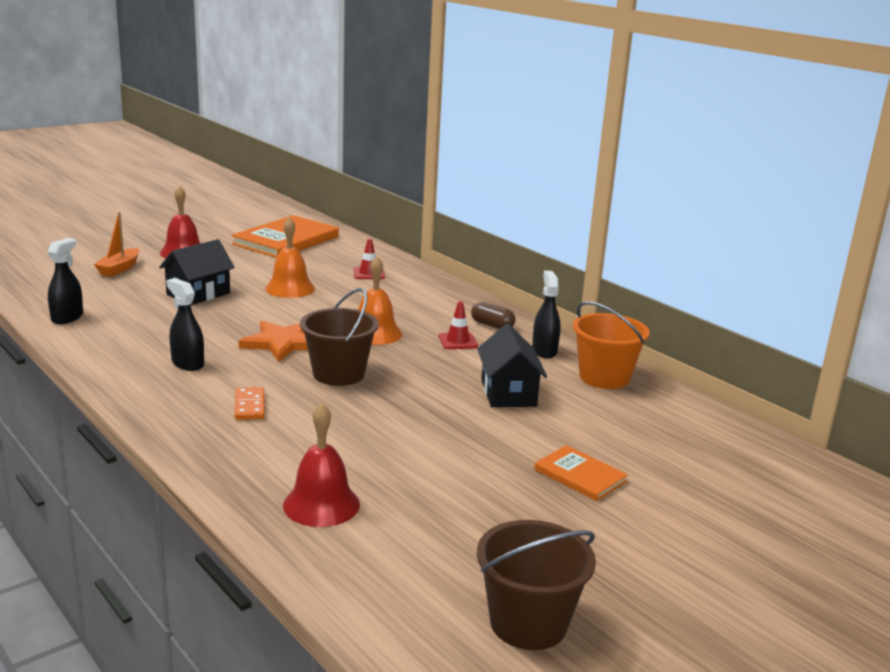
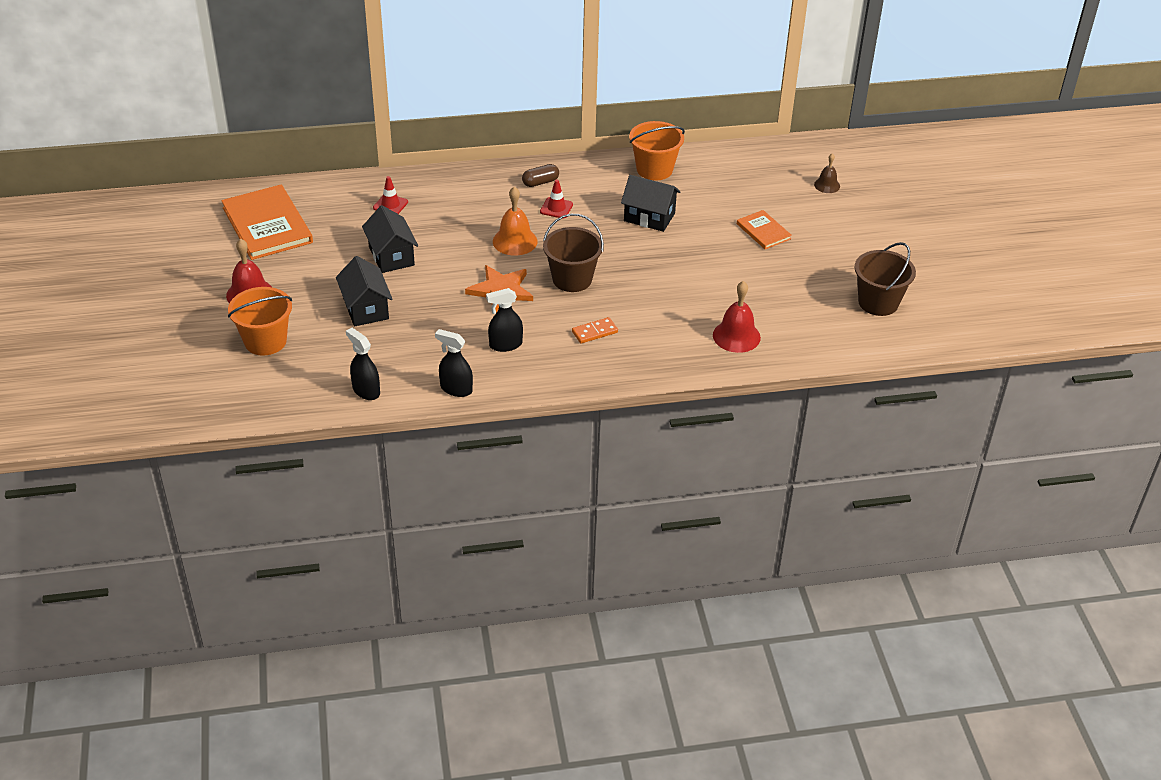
camera: 60 degrees left, 20 degrees up
orange boat [94,212,139,277] -> orange bucket [228,287,292,356]
orange domino [235,387,265,420] -> orange domino turned 45 degrees counterclockwise [572,317,618,344]
orange bell [265,217,315,298] -> black house [362,205,418,273]
black spray bottle [532,271,561,358] -> black spray bottle moved to [435,329,473,397]
orange book [535,445,628,501] -> orange book turned 75 degrees clockwise [737,210,792,249]
none -> brown bell [814,153,840,193]

